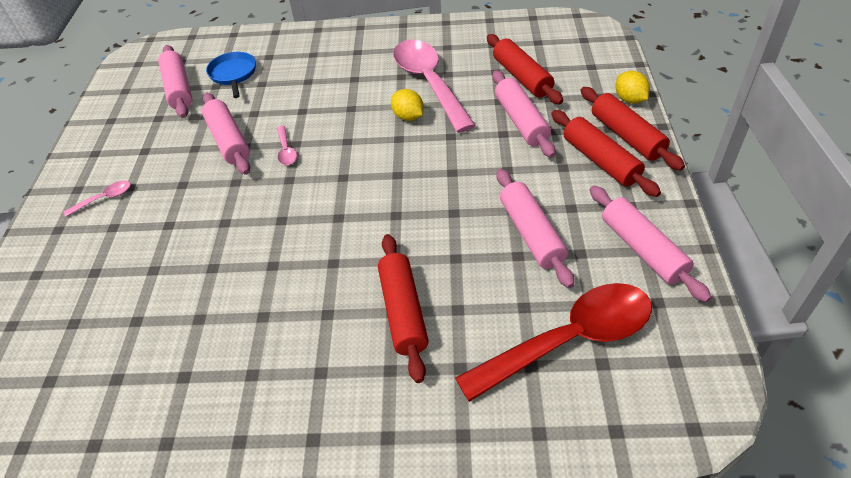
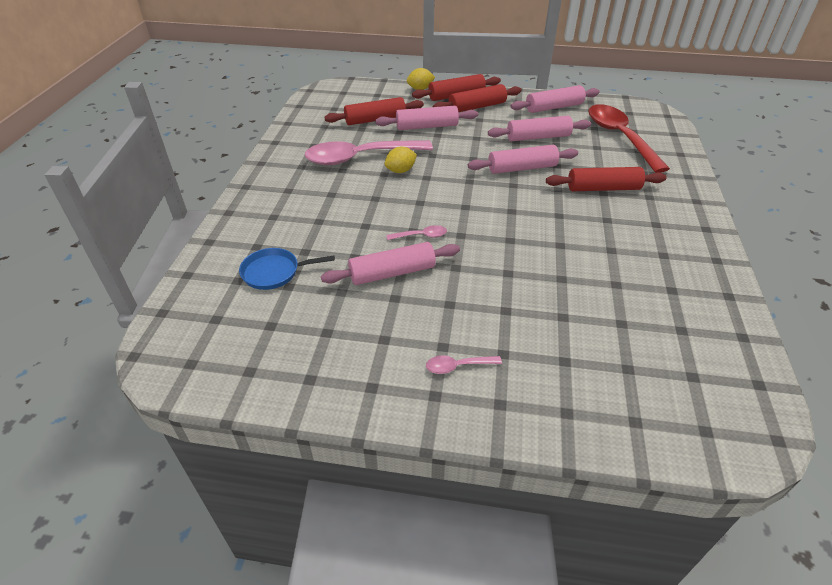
camera: 85 degrees left, 5 degrees down
pink spoon [63,181,131,217] -> pink spoon turned 75 degrees counterclockwise [426,355,502,374]
pink rolling pin [158,45,192,118] -> pink rolling pin moved to [468,145,578,174]

